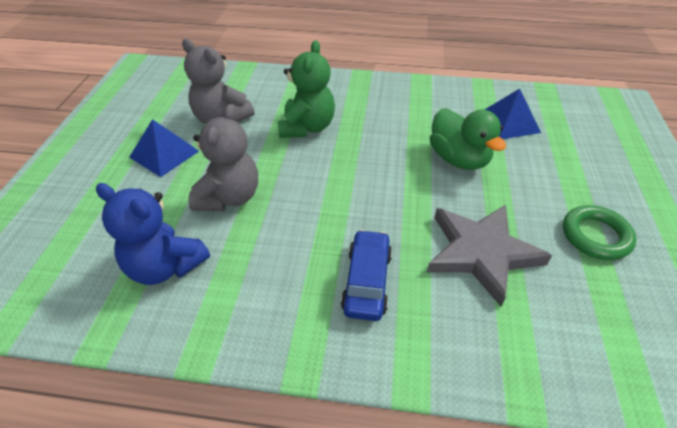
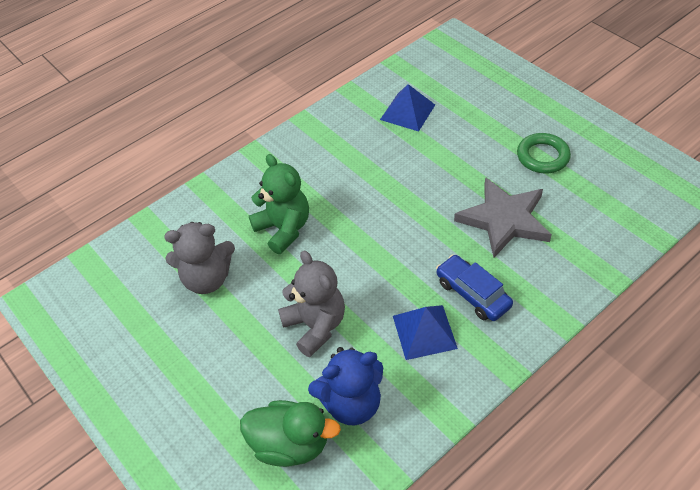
camera: 45 degrees left, 5 degrees up
blue pyramid [129,119,199,177] -> blue pyramid moved to [393,305,458,360]
green duck [430,108,506,170] -> green duck moved to [240,400,341,467]

